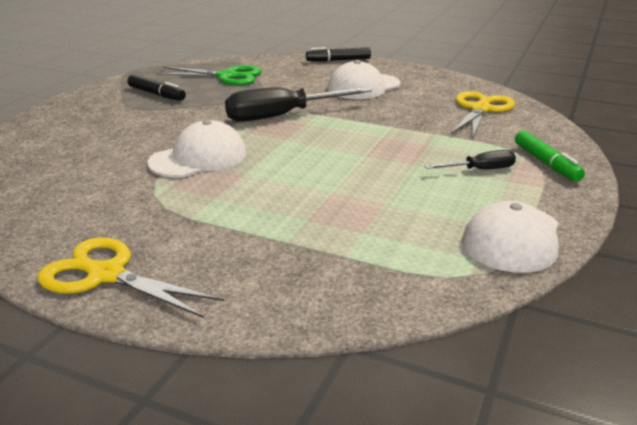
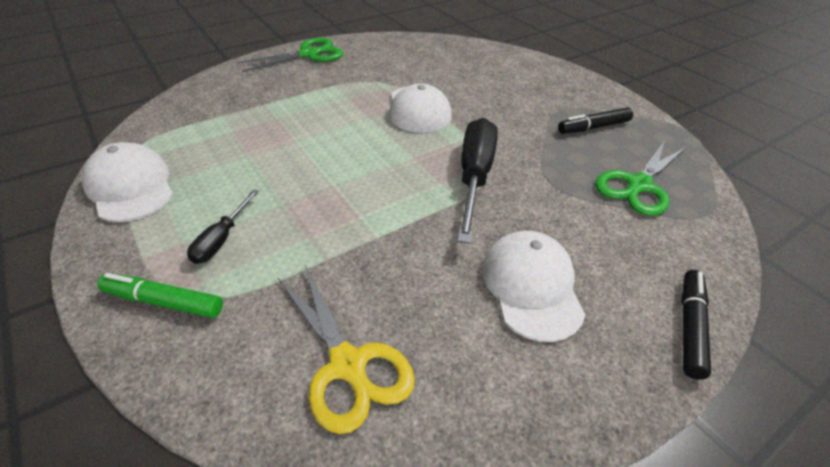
camera: 120 degrees right, 15 degrees up
yellow scissors [38,237,224,318] -> green scissors [237,38,343,72]

